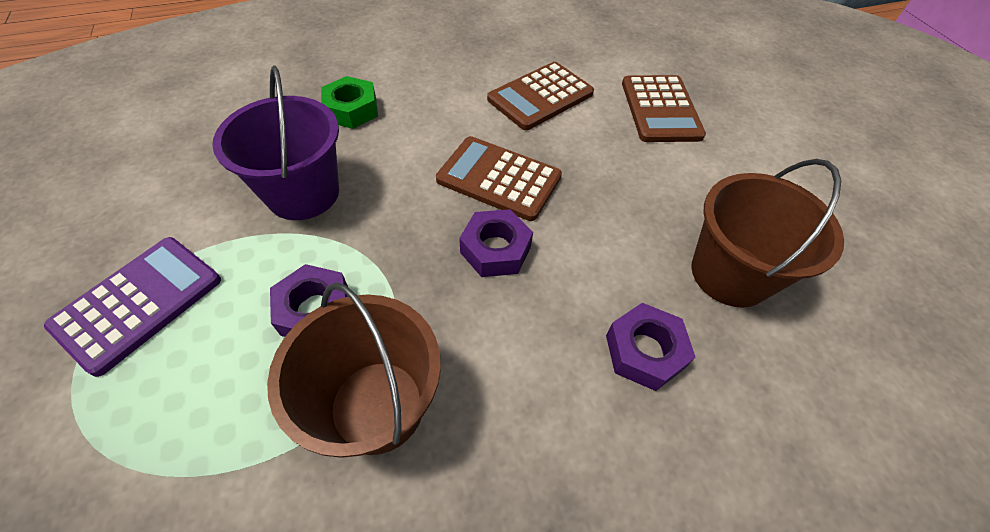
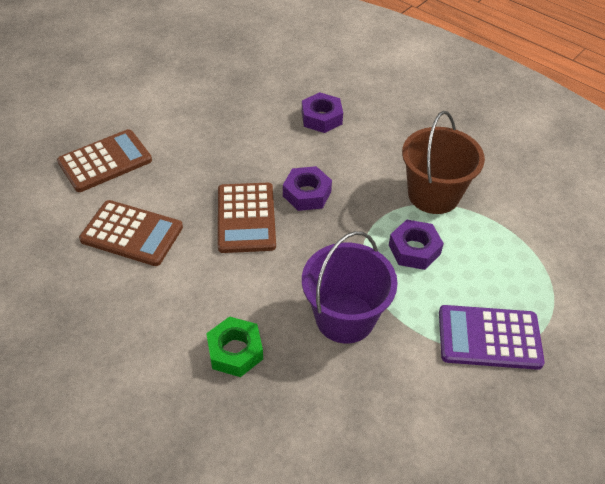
camera: 120 degrees left, 5 degrees down
brown bucket [692,159,844,308] -> none

